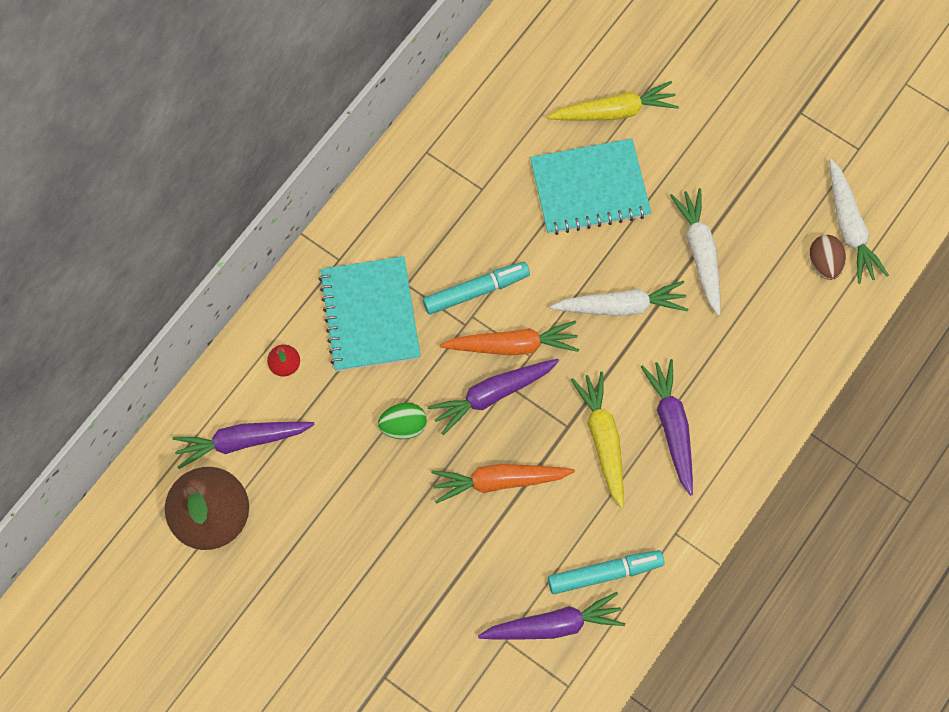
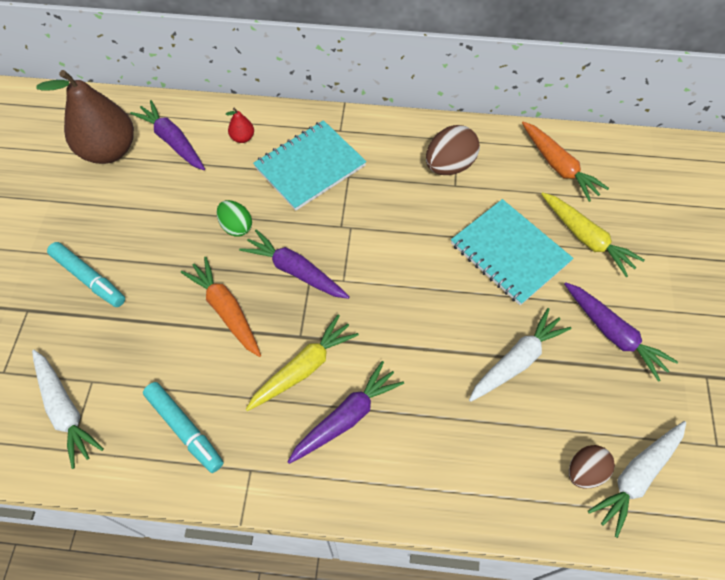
camera: 60 degrees right, 10 degrees down
turquoise marker [423,262,530,315] -> turquoise marker moved to [47,242,125,307]
orange carrot [440,321,579,355] -> orange carrot moved to [522,121,609,202]
purple carrot [478,592,625,640] -> purple carrot moved to [564,282,678,382]
white carrot [550,281,688,316] -> white carrot moved to [32,350,104,469]
none -> brown egg [426,125,480,175]

